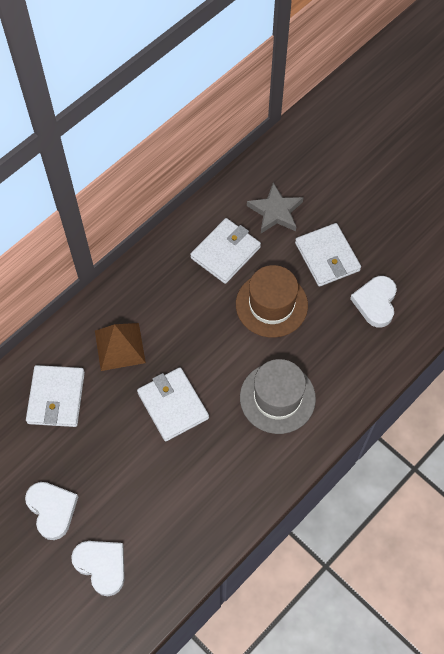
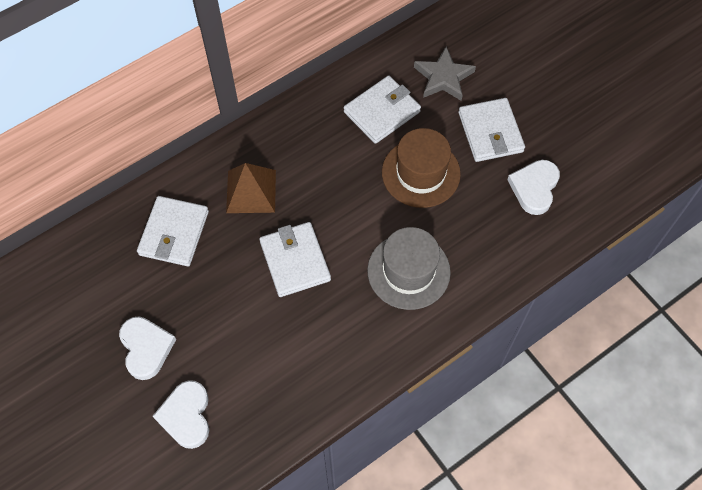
camera: 10 degrees right, 0 degrees up
white heart [71,541,125,596] -> white heart turned 150 degrees counterclockwise [153,380,209,449]

